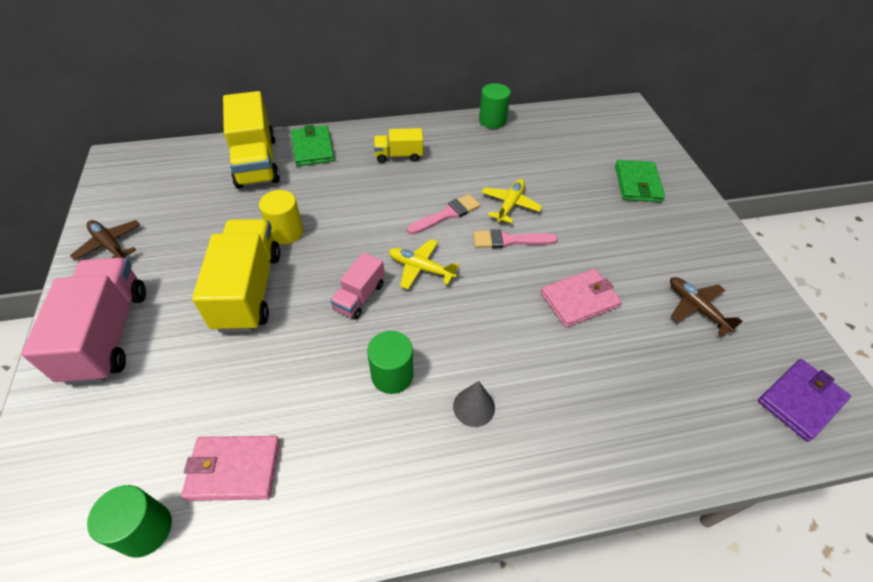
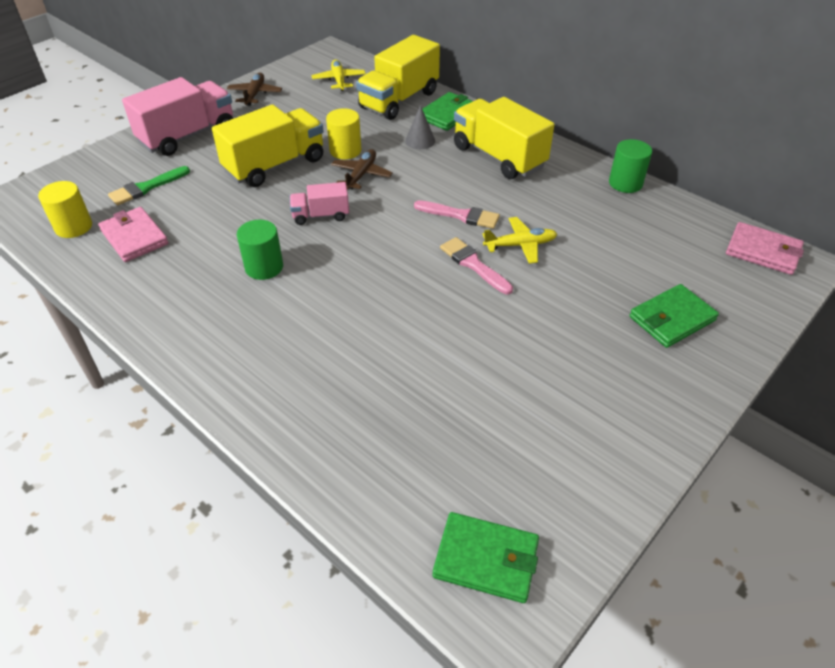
camera: 55 degrees right, 5 degrees down
green cylinder [87,485,172,558] -> yellow cylinder [38,181,92,238]
yellow truck [374,128,423,163] -> yellow truck [454,97,554,179], size x1.89
yellow plane [389,239,459,289] -> yellow plane moved to [312,59,366,91]
grey cone [453,381,495,427] -> grey cone moved to [405,105,435,149]
pink wallet [541,269,622,328] -> pink wallet moved to [726,222,804,275]
brown plane [670,277,743,336] -> brown plane moved to [331,149,393,189]
purple wallet [758,359,851,442] -> green wallet [433,512,539,603]
none -> green brush [108,166,190,205]

